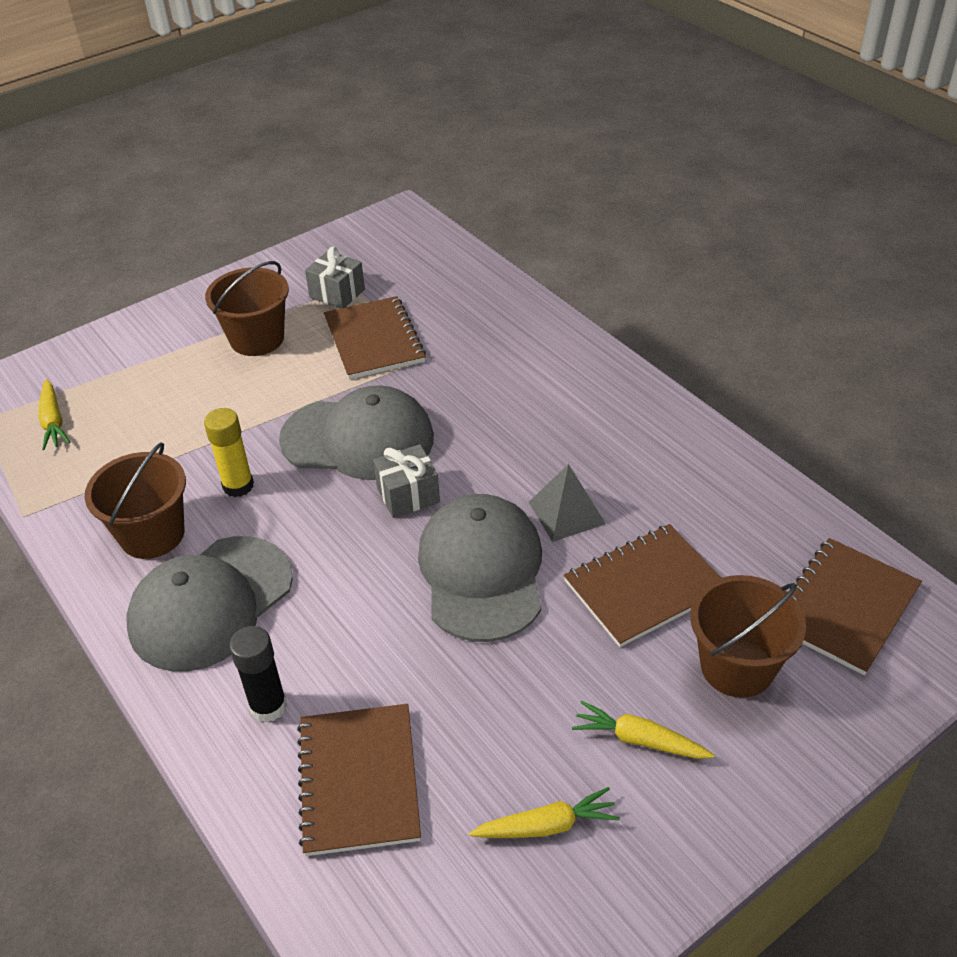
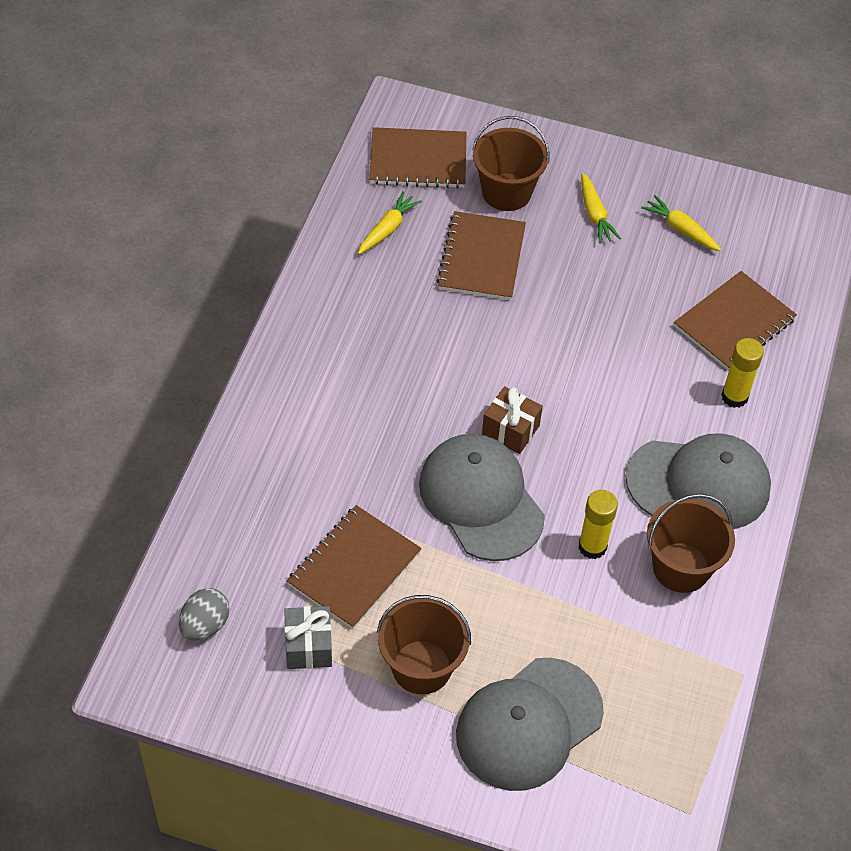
camera: 130 degrees left, 10 degrees up
yellow carrot [38,379,70,450] -> yellow carrot moved to [358,191,422,254]
black glue stick [229,626,287,723] -> yellow glue stick [721,338,764,408]
grey gift [373,444,440,518] -> brown gift [482,386,543,454]
grey cap [418,494,542,642] -> grey cap moved to [456,658,604,791]
grey pyramid [529,464,606,542] -> none
brown notebook [564,524,721,647] -> brown notebook turned 75 degrees clockwise [437,211,526,300]
none -> grey egg [179,588,230,641]

